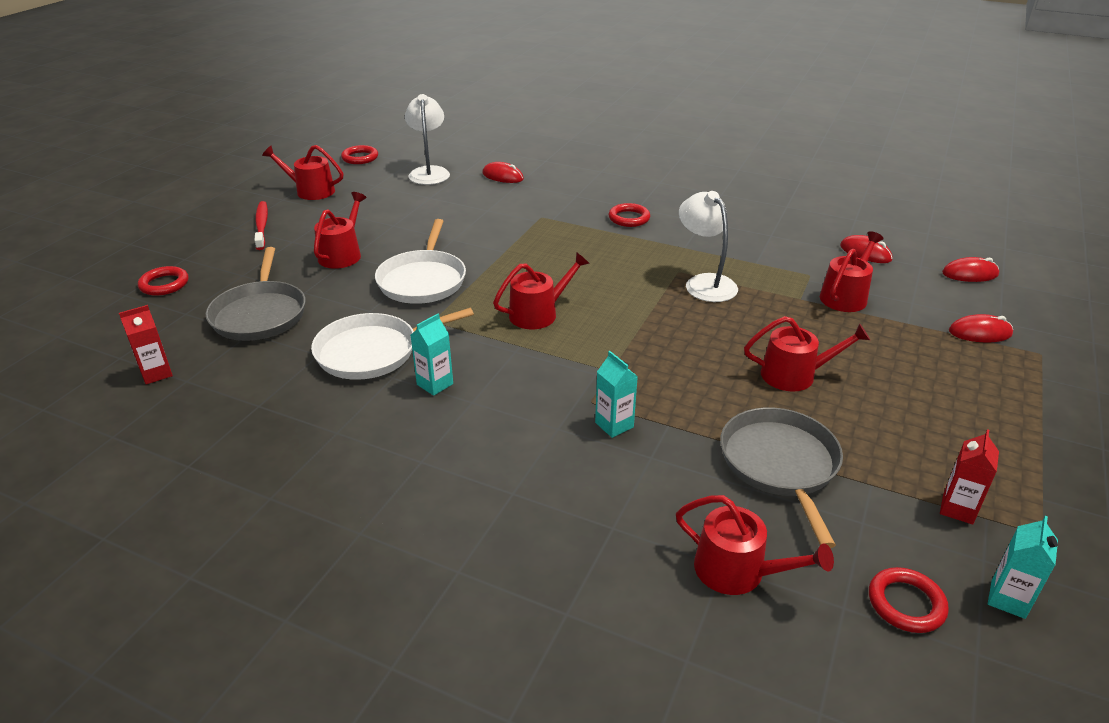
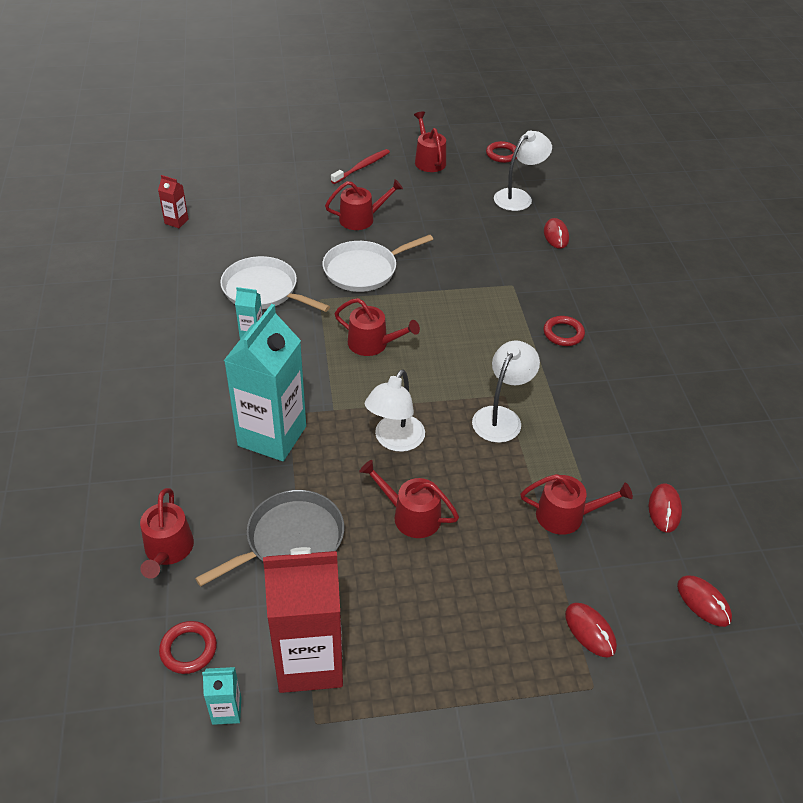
camera: 55 degrees right, 10 degrees up
red ring [138,266,189,296] -> none
grey pan [206,247,306,341] -> none
turquoise carton [595,351,638,438] -> turquoise carton [224,304,306,461], size x2.36
red watering can [744,316,870,392] -> red watering can turned 150 degrees clockwise [359,460,459,538]
red carton [940,429,999,525] -> red carton [263,547,343,693], size x2.36
none -> white lamp [365,369,425,452]

